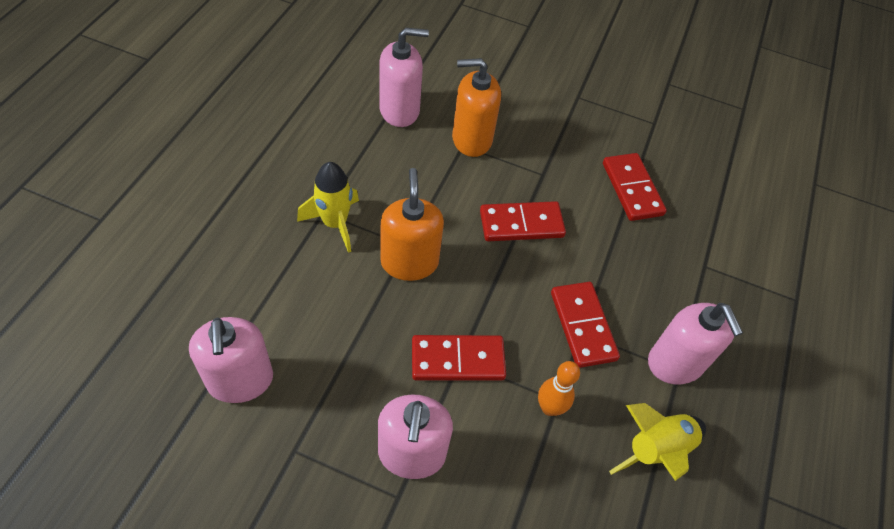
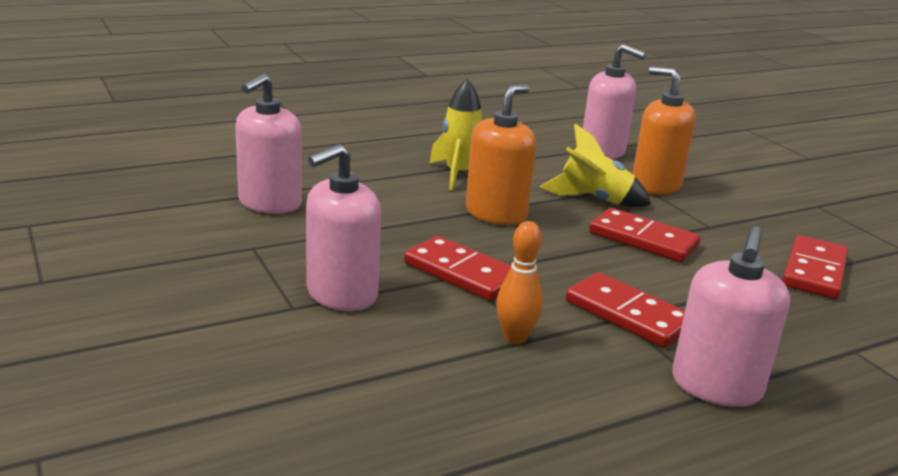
camera: 45 degrees right, 30 degrees down
red domino [551,282,620,368] -> red domino turned 75 degrees counterclockwise [566,272,685,348]
yellow rocket [609,403,706,481] -> yellow rocket moved to [540,123,651,207]

